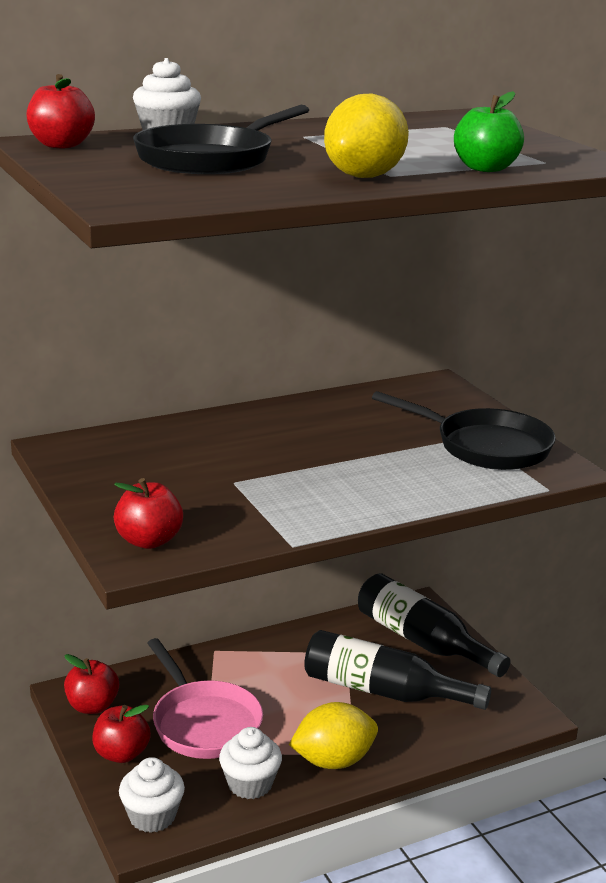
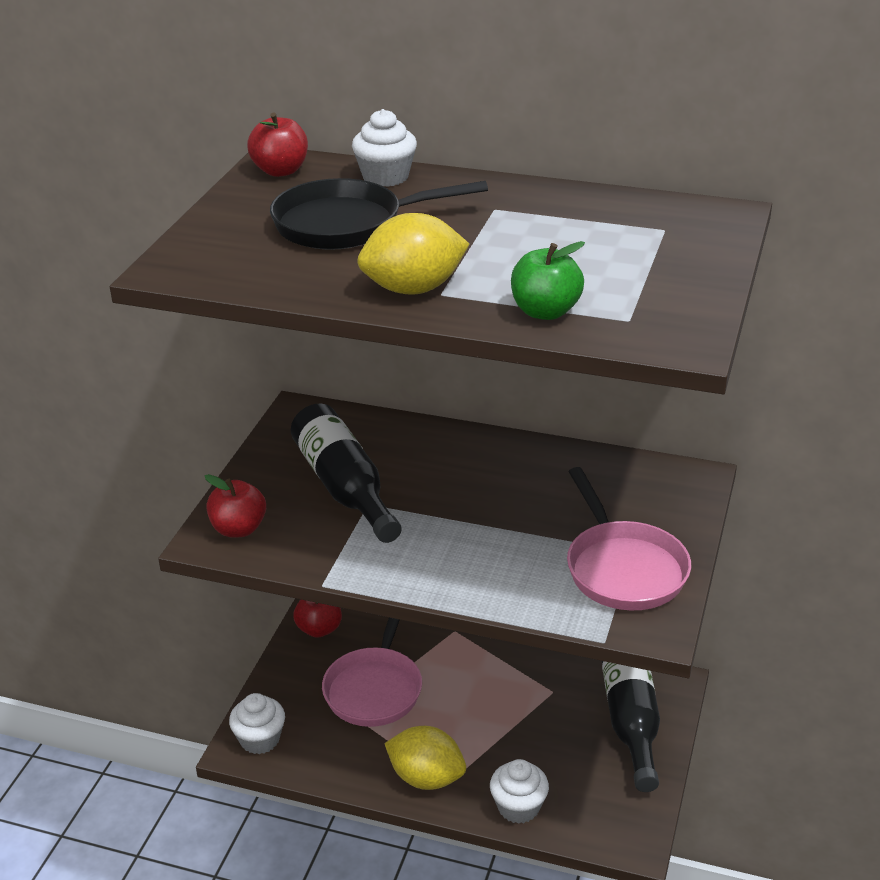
camera: 45 degrees right, 10 degrees up
red apple [92,705,151,763] -> none
white cupcake [219,727,282,799] -> white cupcake moved to [490,759,549,824]
black bottle [304,630,491,710] -> black bottle moved to [291,403,402,543]
black pan [372,391,556,470] -> pink pan [567,467,691,610]

